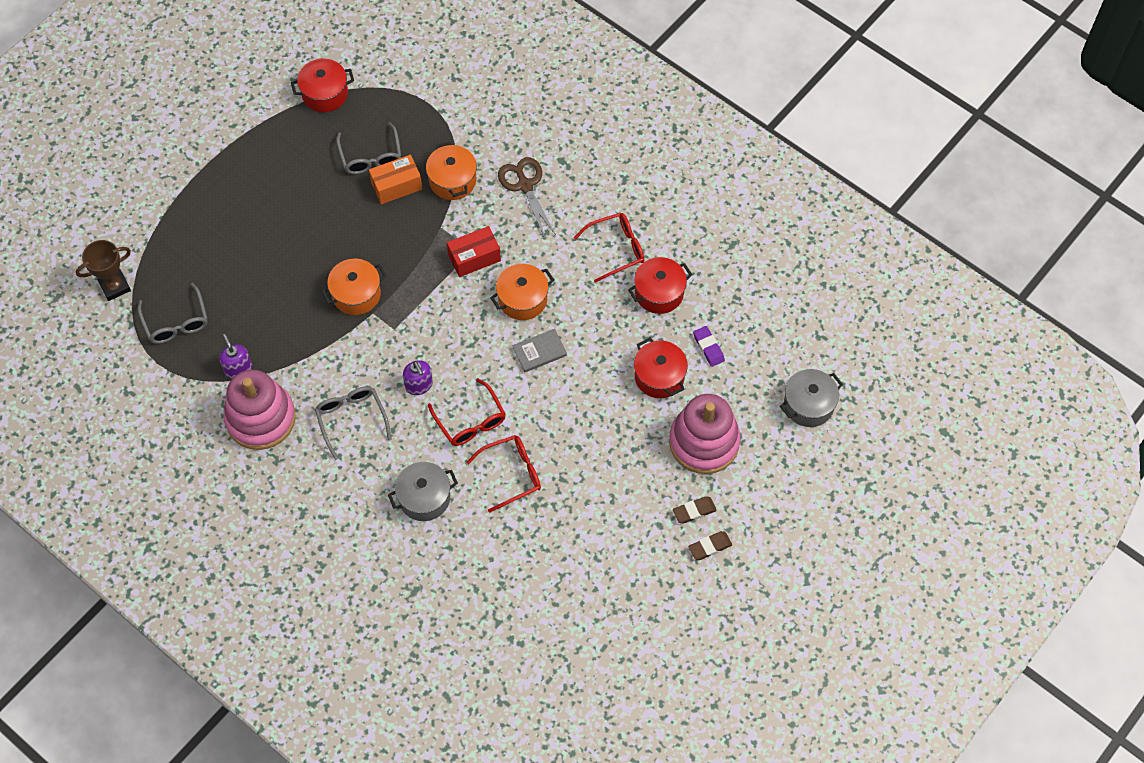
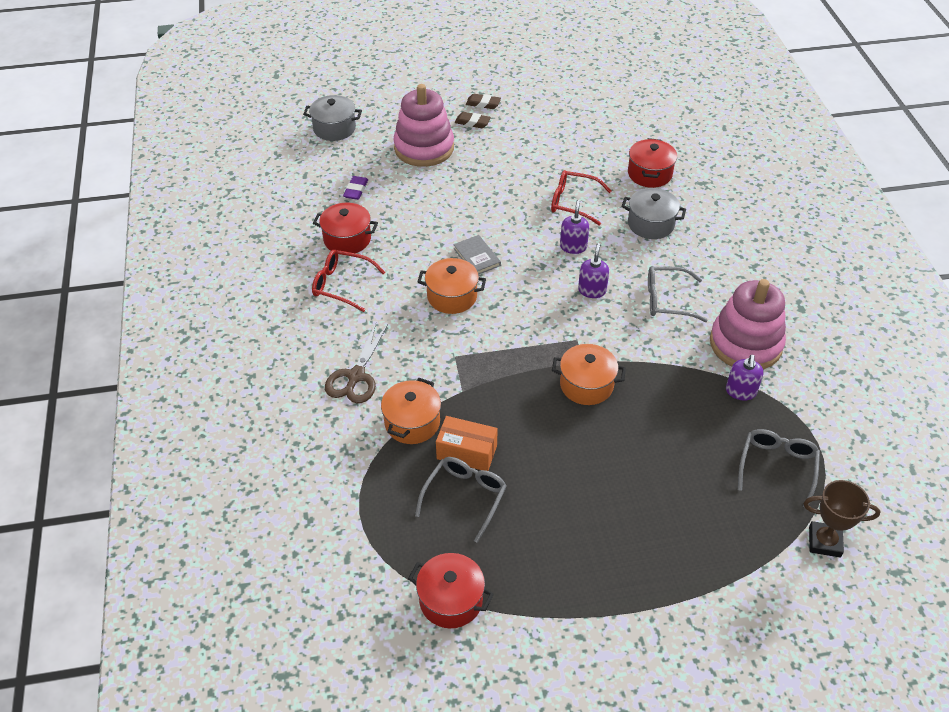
camera: 140 degrees left, 15 degrees down
grey glasses [315,386,391,460] -> grey glasses turned 75 degrees clockwise [648,266,708,322]
red glasses [428,379,506,446] -> purple soap dispenser [560,200,589,254]
red box [447,226,501,277] -> none
grey book [512,329,567,373] -> grey book turned 45 degrees clockwise [453,235,501,275]
red pot [634,338,688,398] -> red pot moved to [628,138,677,188]

